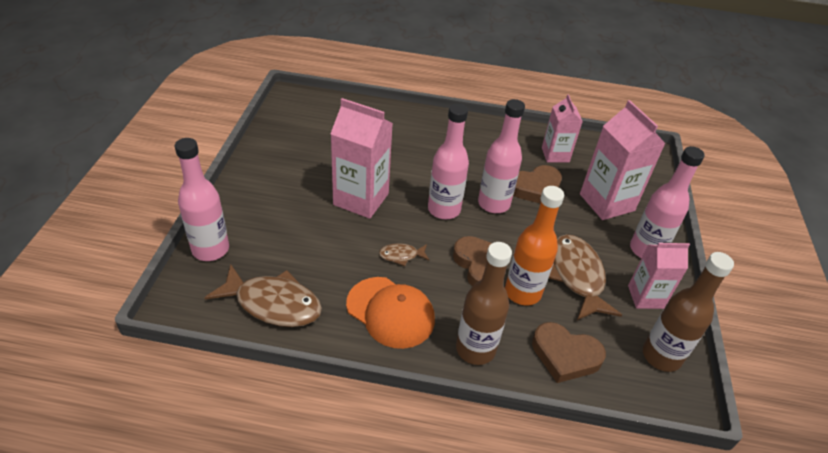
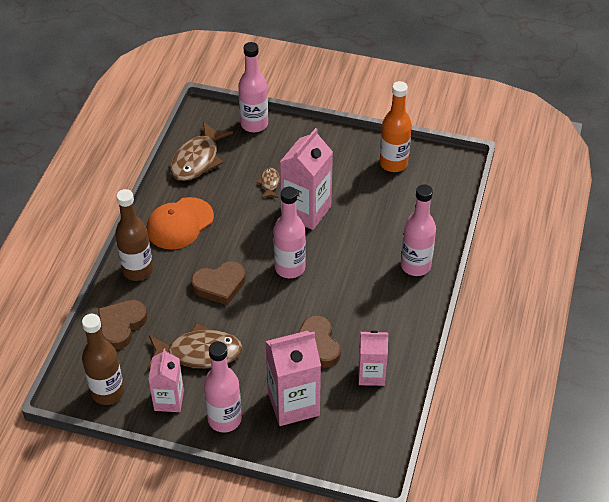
camera: 100 degrees right, 5 degrees up
brown fish [379,243,429,266] -> brown fish moved to [256,168,280,198]
pink bottle [478,99,525,213] -> pink bottle moved to [401,184,436,276]
orange bottle [505,186,564,306] -> orange bottle moved to [380,81,412,172]

